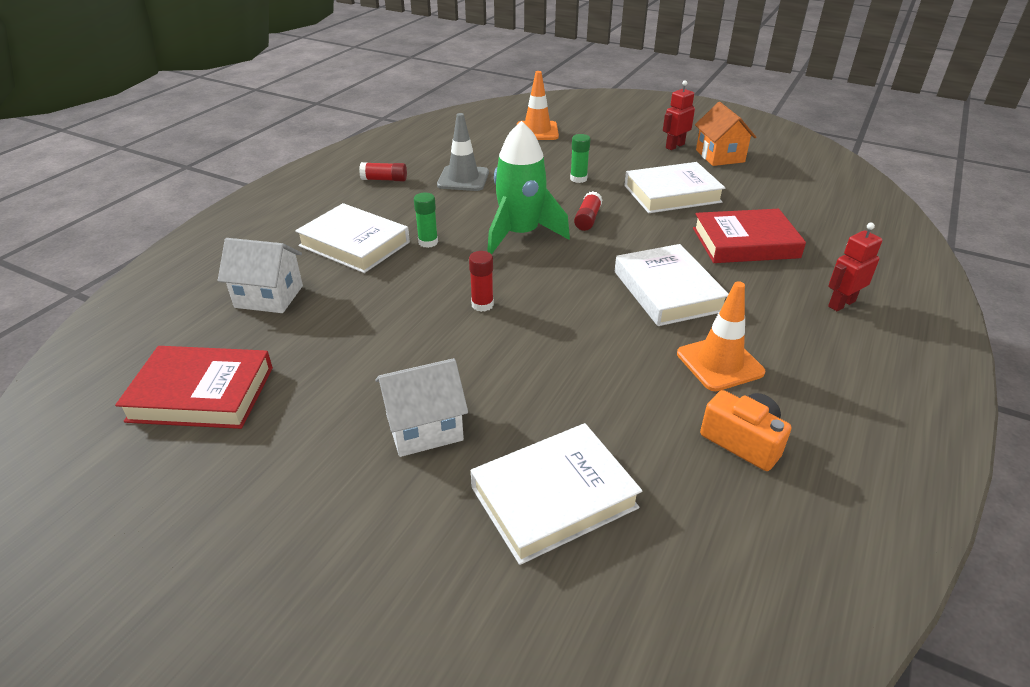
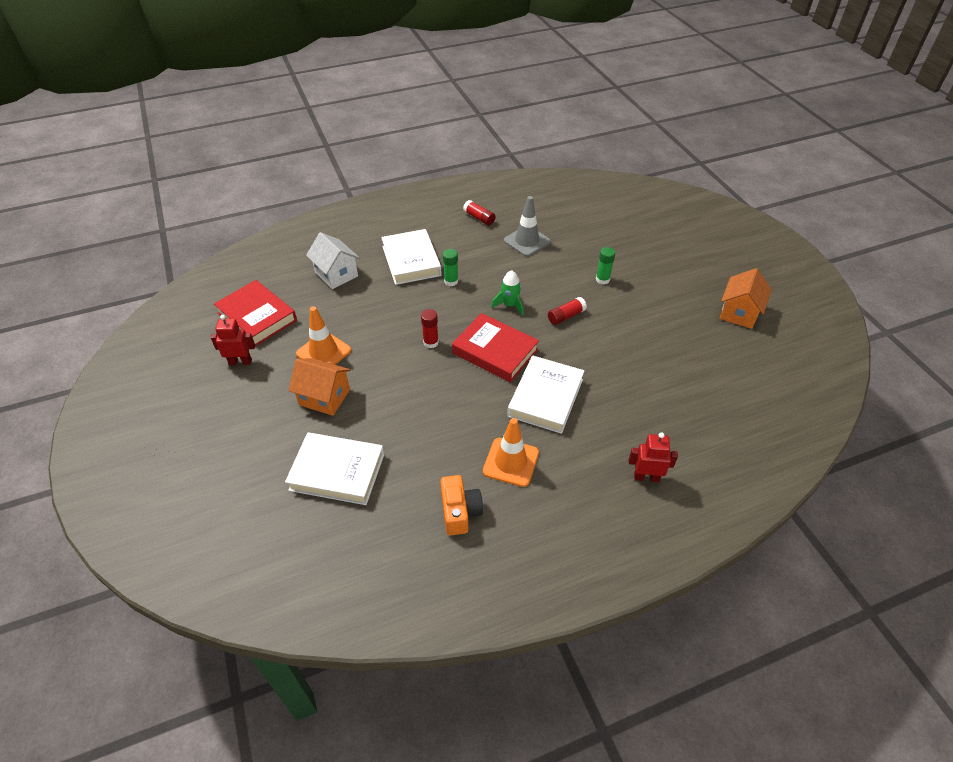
camera: 40 degrees right, 10 degrees up
white house [375,358,468,457] -> orange house [288,358,351,416]
green rocket [487,121,570,254] -> green rocket [491,270,524,316], size x0.52
orange traffic cone [517,71,559,140] -> orange traffic cone moved to [296,306,351,365]
white book [624,162,725,213] -> none
red robot [663,80,695,150] -> red robot moved to [211,315,255,365]
red book [693,209,806,263] -> red book moved to [452,313,539,383]

